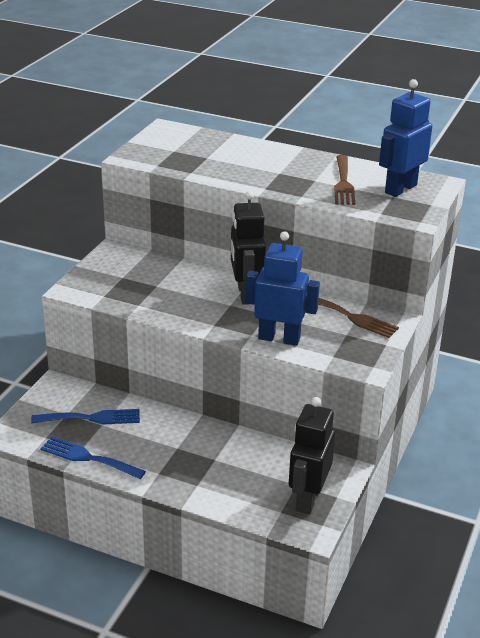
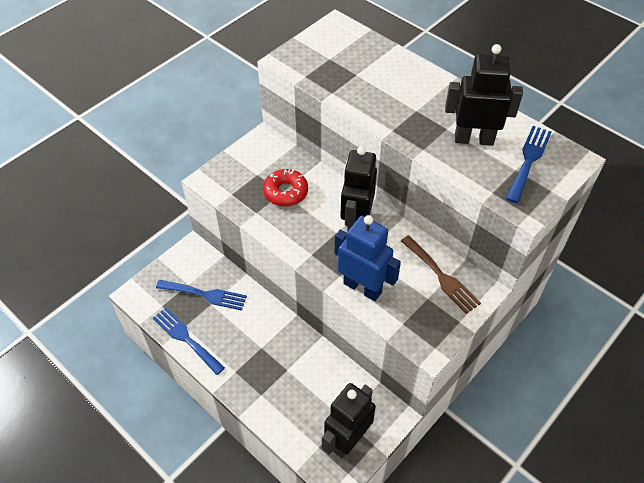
camera: 20 degrees right, 20 degrees up
brown fork [334,155,355,205] -> black robot [445,44,523,146]
blue robot [379,79,432,197] -> blue fork [506,126,551,203]
none -> red donut [263,169,308,207]

